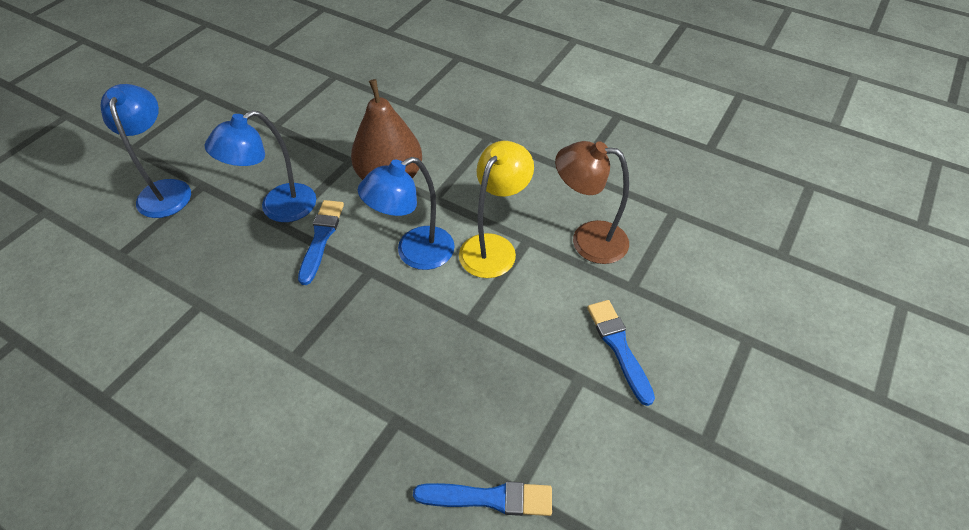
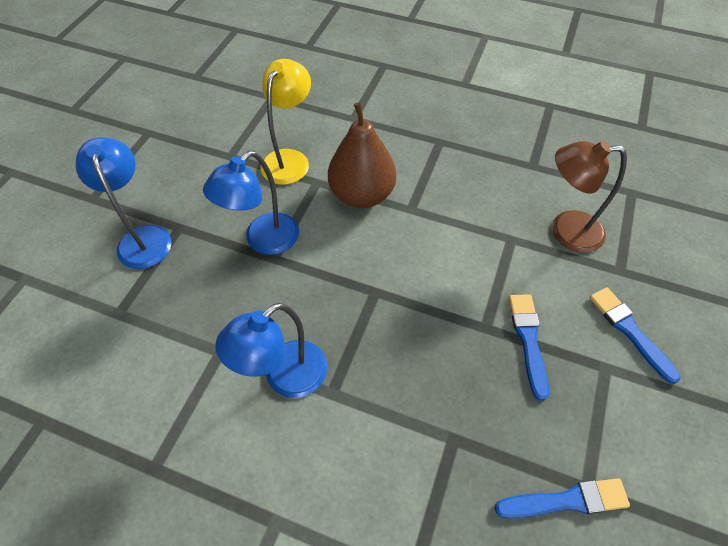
camera: 10 degrees left, 5 degrees up
blue brush [298,200,344,285] -> blue brush moved to [509,294,549,401]
blue lamp [358,157,455,270] -> blue lamp moved to [215,303,327,398]
yellow lamp [459,141,534,278] -> yellow lamp moved to [260,59,311,185]

